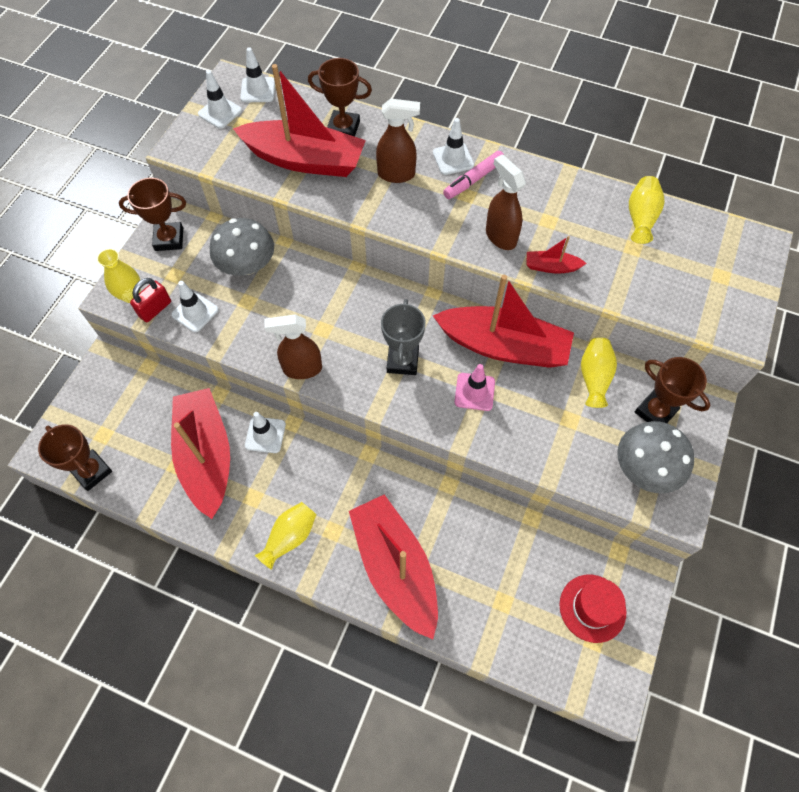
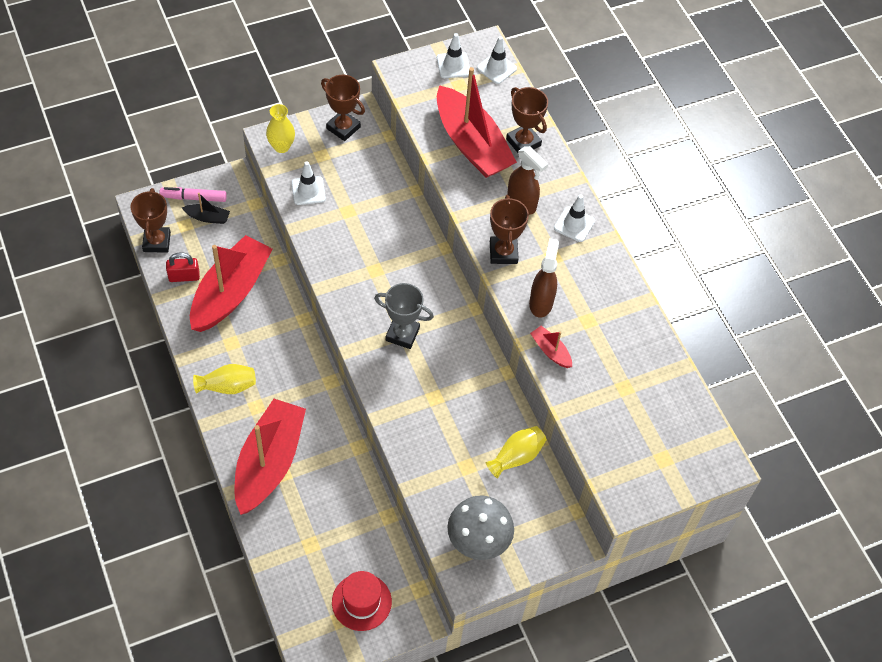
camera: 40 degrees right, 5 degrees down
red padlock [130,278,171,322] -> red padlock moved to [166,252,200,282]
grey mushroom [210,218,274,276] -> none
white traffic cone [245,412,286,453] -> none
brown spray bottle [265,315,322,379] -> none
grey trophy [381,299,426,375] -> grey trophy turned 60 degrees clockwise [374,283,434,349]
red boat [433,275,574,368] -> none
pink marker [443,151,504,199] -> pink marker moved to [159,187,227,202]
pink traffic cone [454,364,495,411] -> none
yellow vase [629,176,665,244] -> none
brown trophy [635,357,710,423] -> brown trophy moved to [490,195,529,264]
none -> black boat [182,193,230,224]

